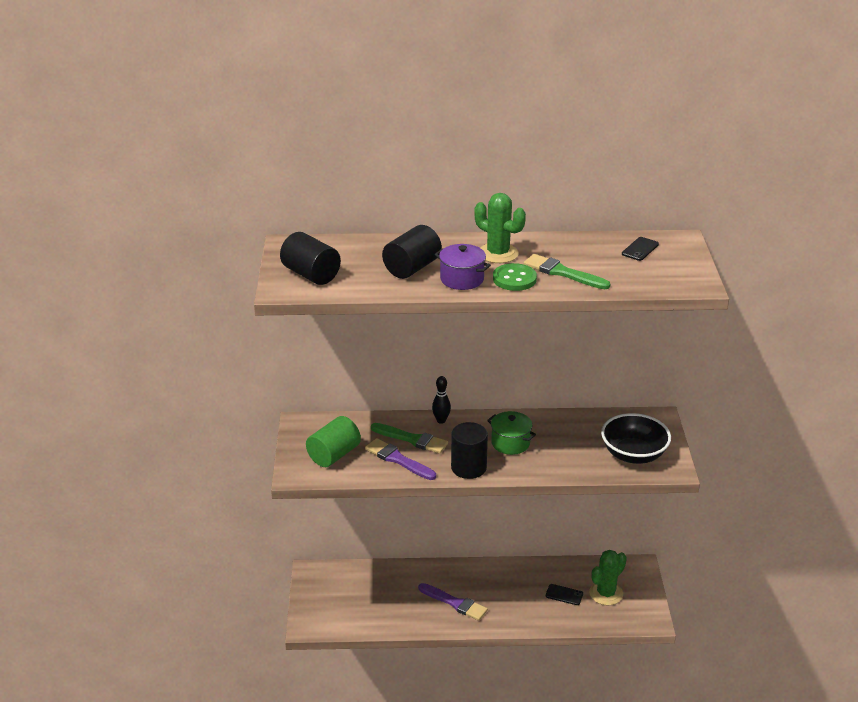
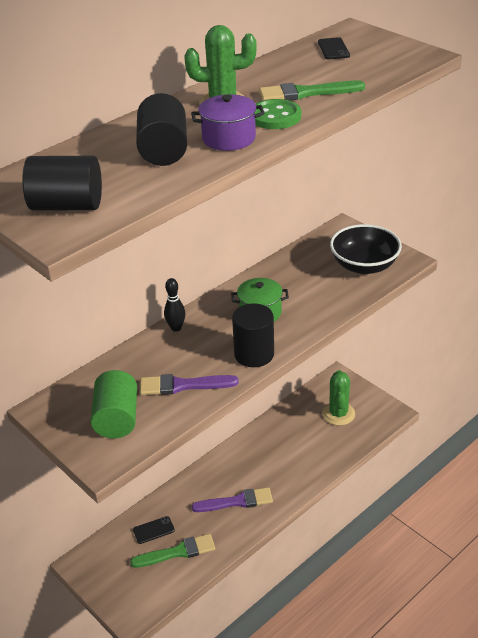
camera: 40 degrees left, 5 degrees up
green brush [371,423,448,454] -> green brush moved to [130,534,215,568]
black phone [546,584,583,605] -> black phone moved to [133,516,175,544]

